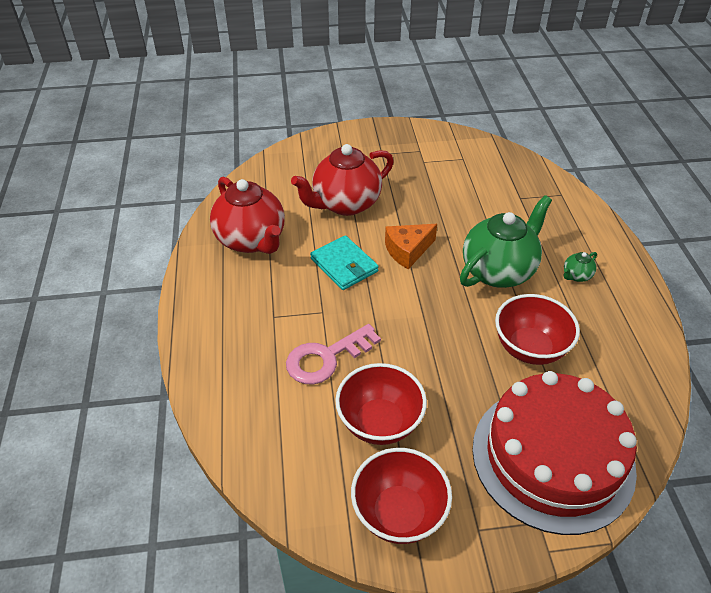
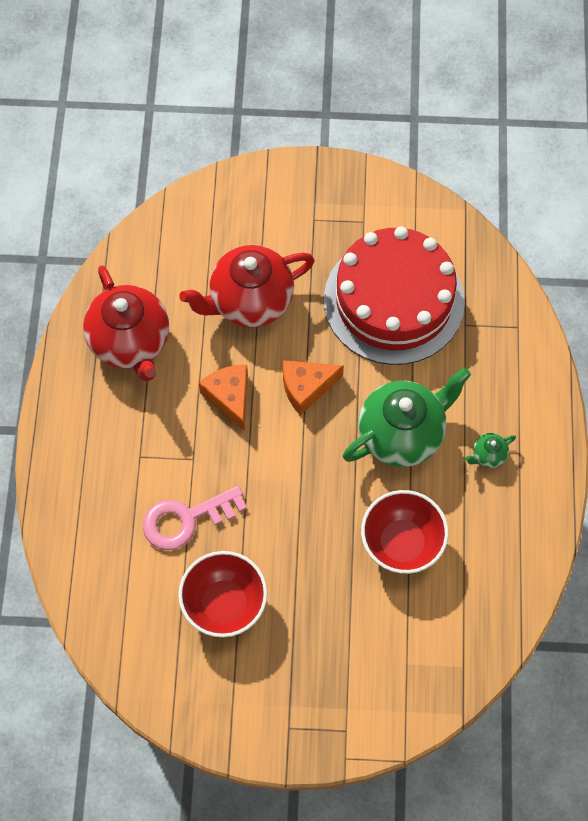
camera: 10 degrees right, 20 degrees up
turquoise wallet [310,235,379,290] -> orange cheese [199,365,248,430]
red bowl [351,448,452,544] -> none
red cake [472,371,637,535] -> red cake moved to [324,226,465,365]

